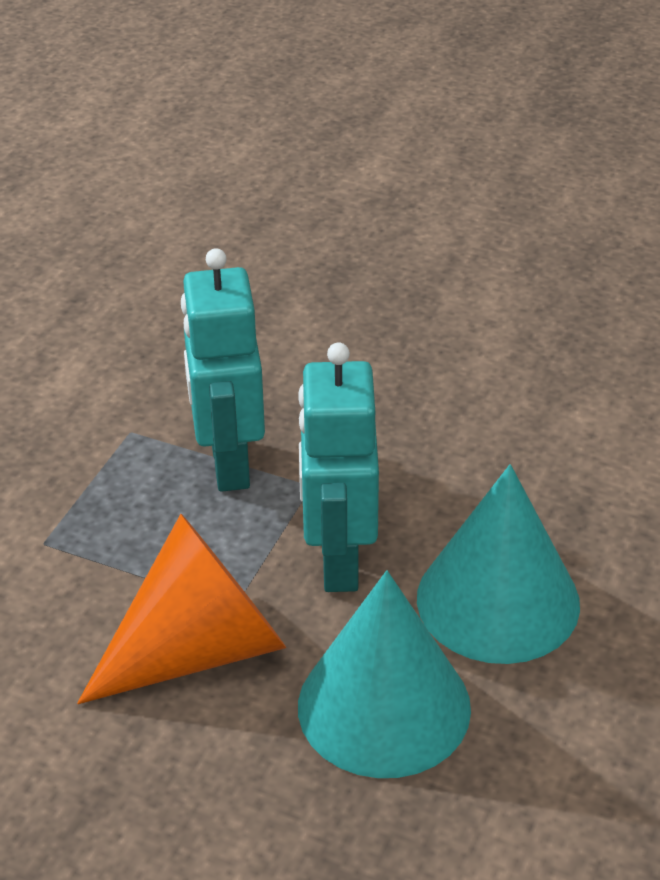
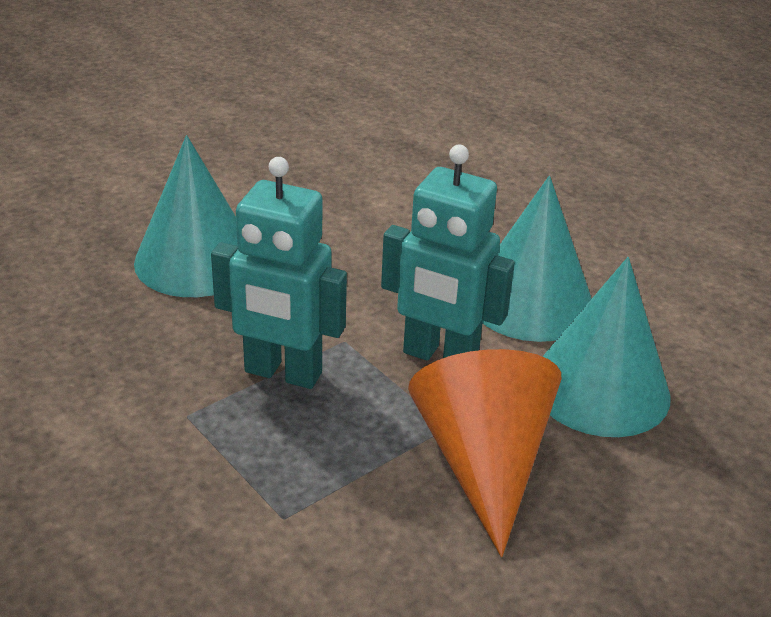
camera: 65 degrees left, 5 degrees down
none -> turquoise cone [134,135,237,297]

